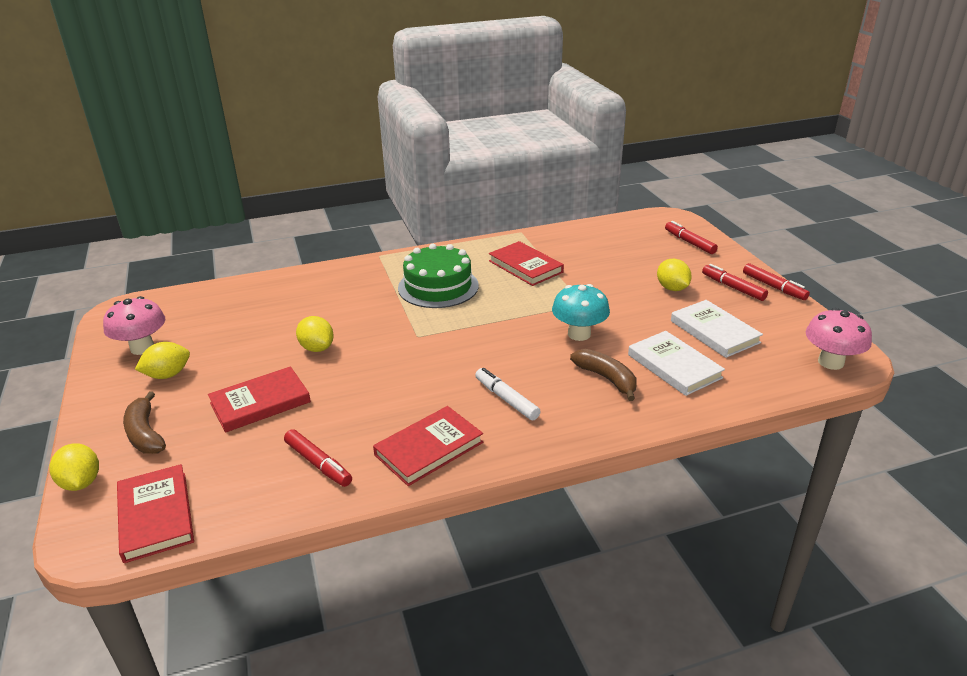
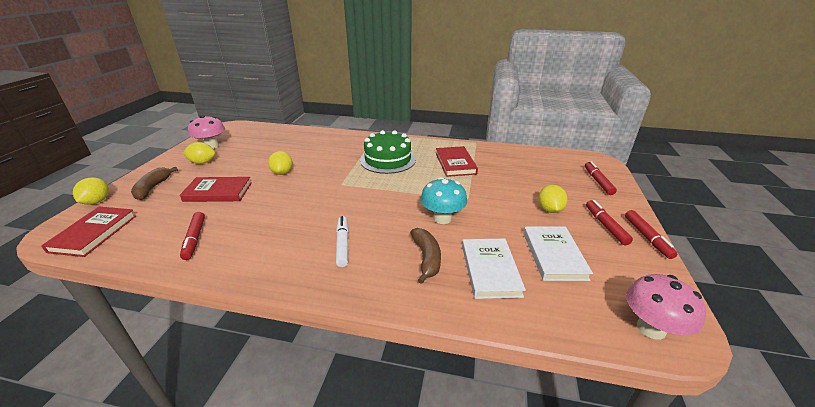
camera: 30 degrees right, 0 degrees up
red book [373,406,483,486] -> none

